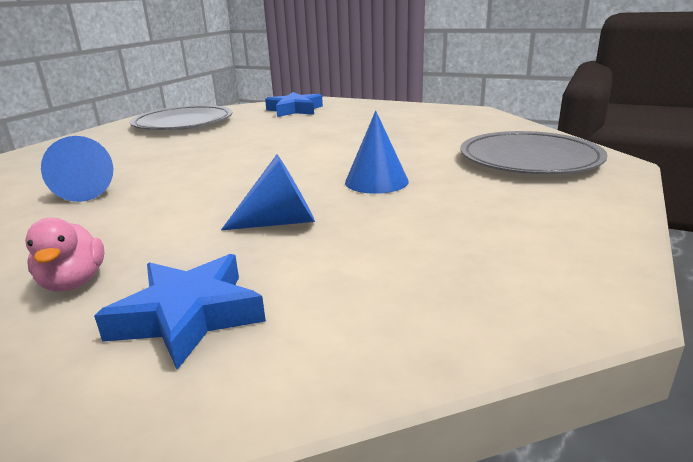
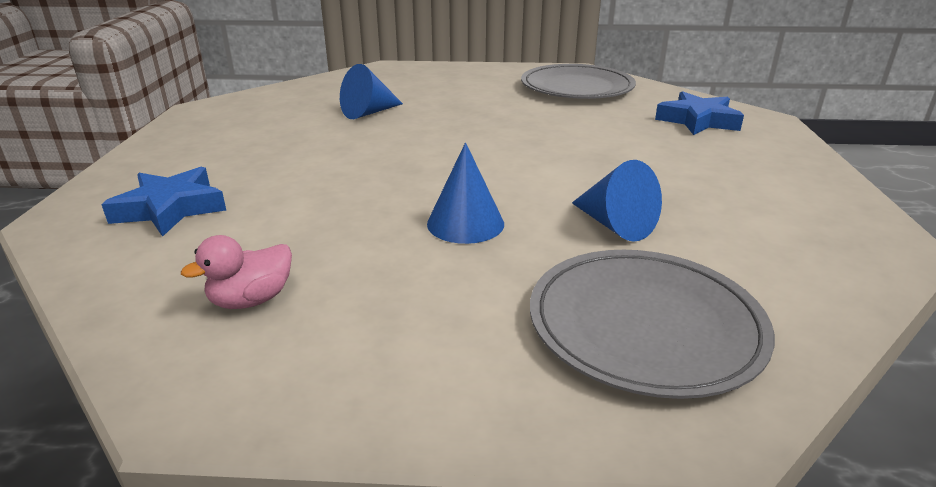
camera: 65 degrees right, 5 degrees up
pink duck [25,218,105,292] -> pink duck moved to [181,235,292,309]
blue cone [221,154,315,230] -> blue cone moved to [572,160,662,242]

